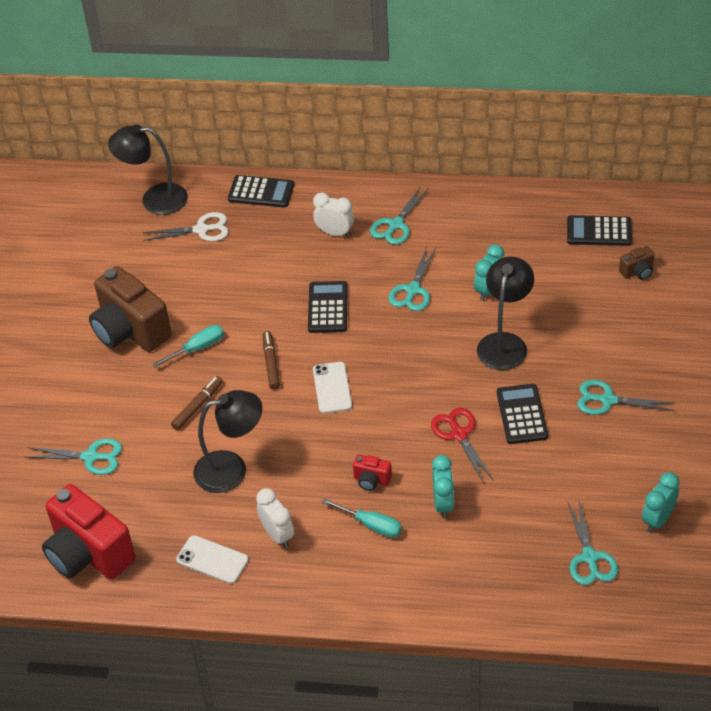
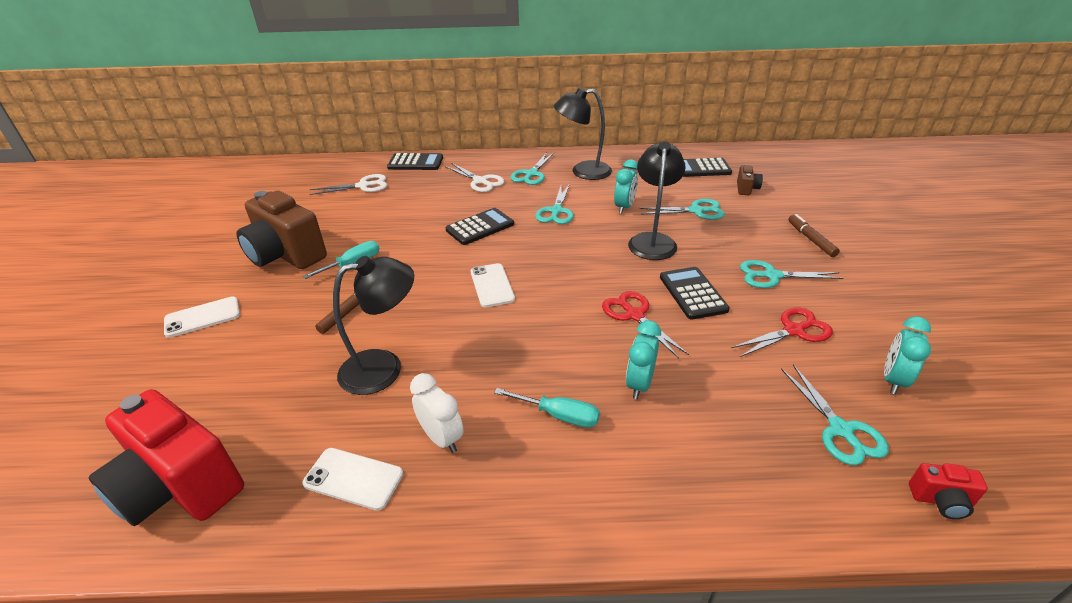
camera: 10 degrees left, 10 degrees down
turquoise scissors [25,438,122,475] -> turquoise scissors moved to [640,199,725,220]
black lamp [108,124,188,215] -> black lamp moved to [554,87,612,180]
brown marker [263,331,280,390] -> brown marker moved to [788,214,840,257]
black calculator [308,281,348,333] -> black calculator turned 60 degrees clockwise [445,208,514,245]
white clock [313,192,354,237] -> white scissors [445,163,504,192]
red camera [353,454,392,491] -> red camera moved to [909,463,988,519]
turquoise clock [432,455,454,519] -> turquoise clock turned 150 degrees counterclockwise [626,320,661,399]
brown camera [619,246,655,280] -> brown camera turned 45 degrees counterclockwise [737,165,763,195]
none -> white phone [164,296,240,338]
none -> red scissors [731,308,833,357]

